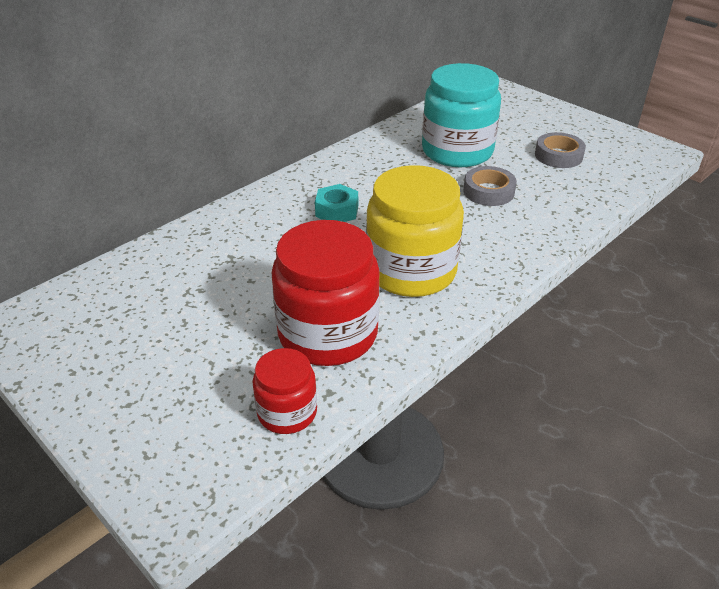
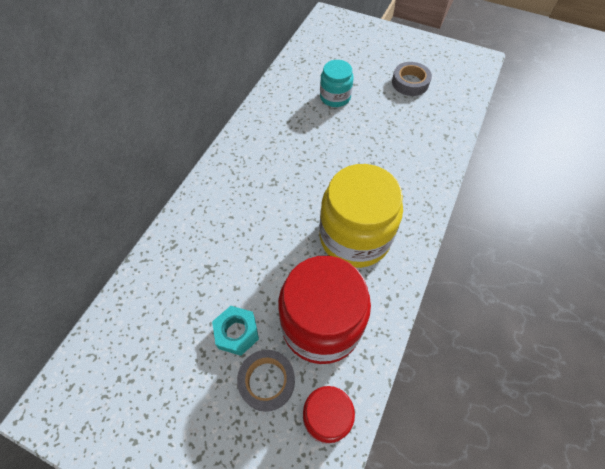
camera: 20 degrees left, 20 degrees up
turquoise nut [315,184,358,222] -> turquoise nut moved to [212,306,259,356]
turquoise jar [422,63,501,167] -> turquoise jar [320,60,354,107], size x0.54
grey tape [463,166,517,206] -> grey tape moved to [237,350,295,412]

